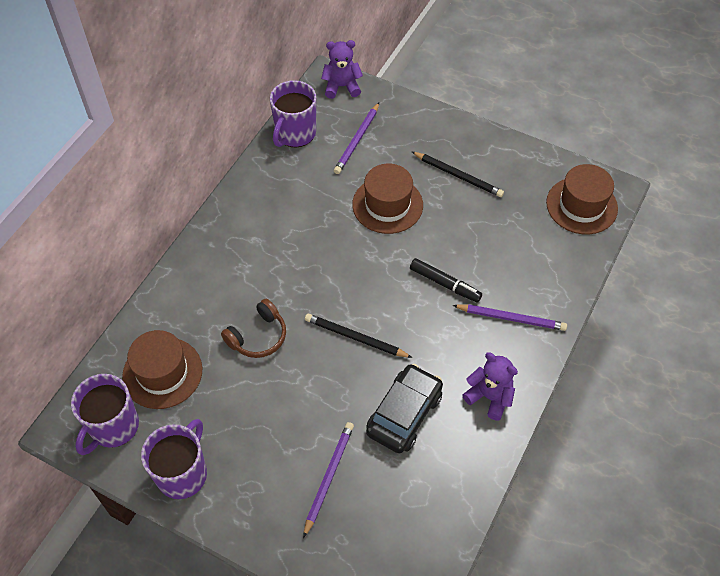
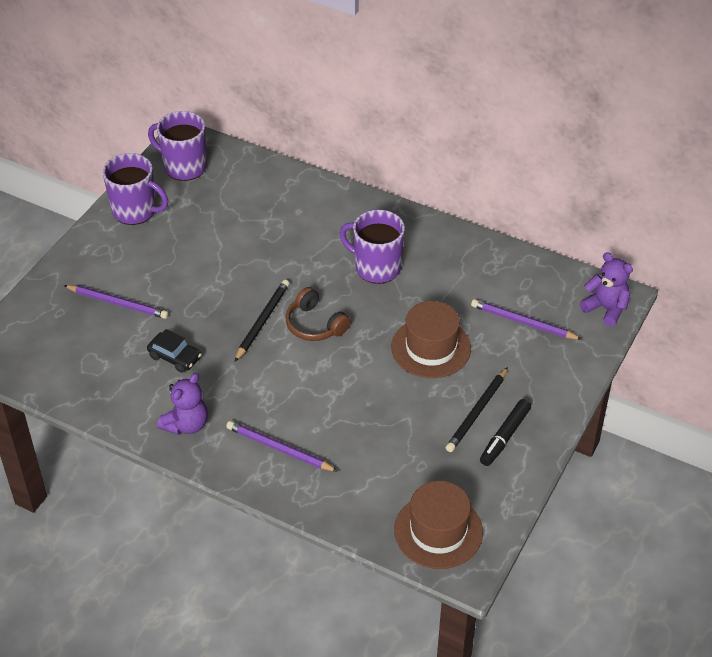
camera: 90 degrees right, 10 degrees down
brown hat [122,330,202,409] -> none
brown headphones [221,299,286,358] -> brown headphones moved to [285,287,351,341]
purple mug [270,80,316,147] -> purple mug moved to [339,210,405,284]
purple teddy bear [321,40,363,99] -> purple teddy bear turned 45 degrees counterclockwise [580,252,633,327]
black car [366,364,443,453] -> black car [147,329,202,373], size x0.60
black marker [410,258,482,302] -> black marker moved to [480,399,531,466]
purple pencil [452,304,567,331] -> purple pencil turned 105 degrees clockwise [226,421,338,472]

